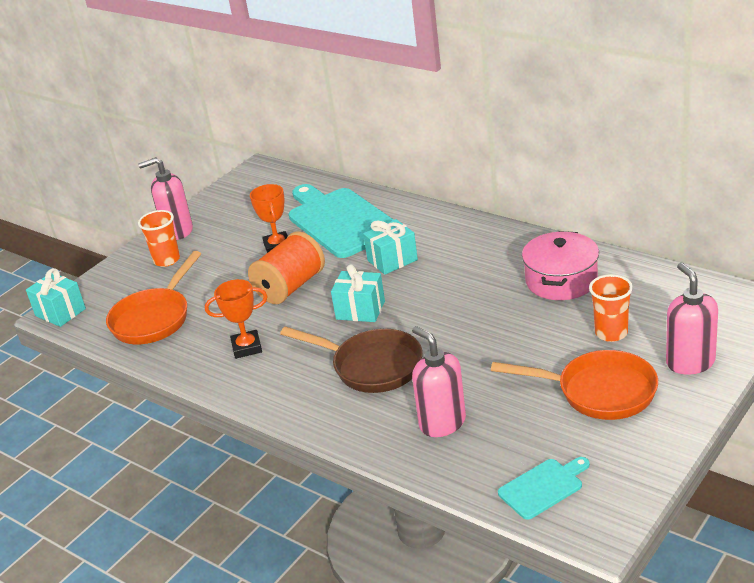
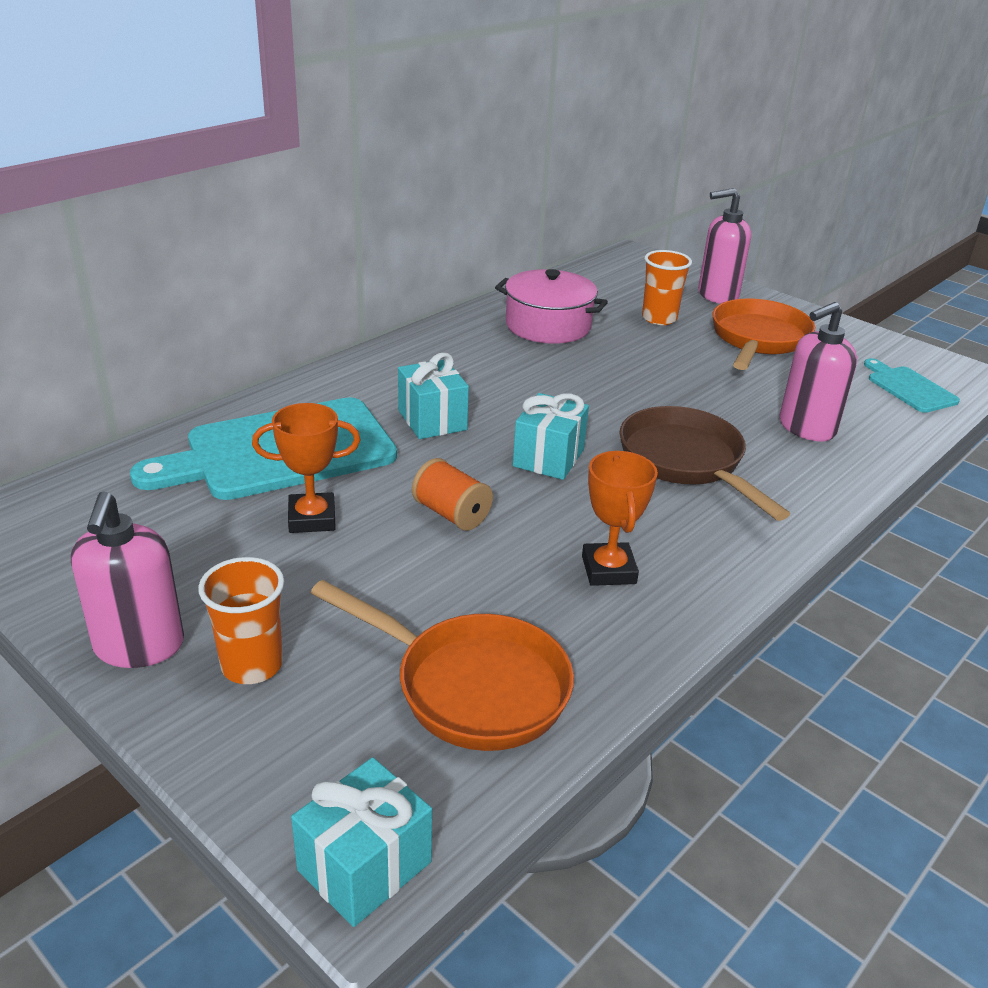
camera: 90 degrees left, 0 degrees up
orange spool [248,231,325,304] -> orange spool [412,458,493,531], size x0.61
brown pan [280,327,423,393] -> brown pan turned 60 degrees counterclockwise [620,406,790,521]

